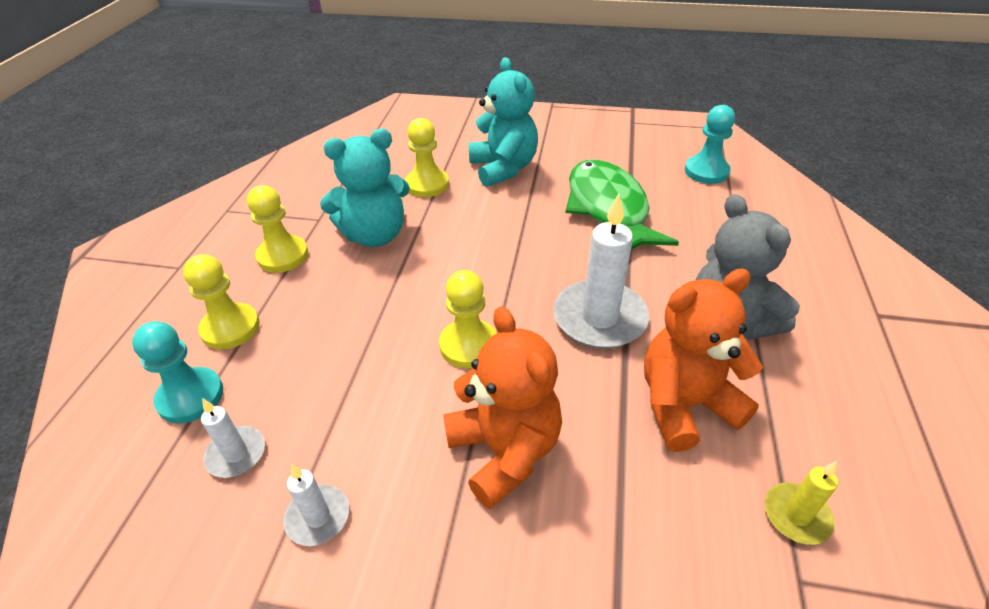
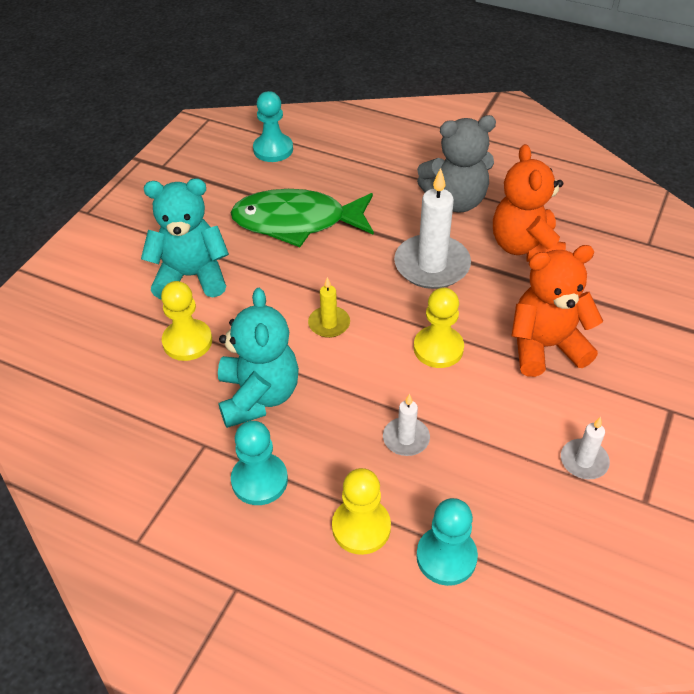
camera: 75 degrees left, 5 degrees up
white candle [201,399,265,478] -> white candle moved to [383,394,430,456]
yellow pawn [247,185,308,273] -> turquoise pawn [231,421,288,505]
yellow candle [765,461,838,545] -> yellow candle moved to [308,277,350,338]

